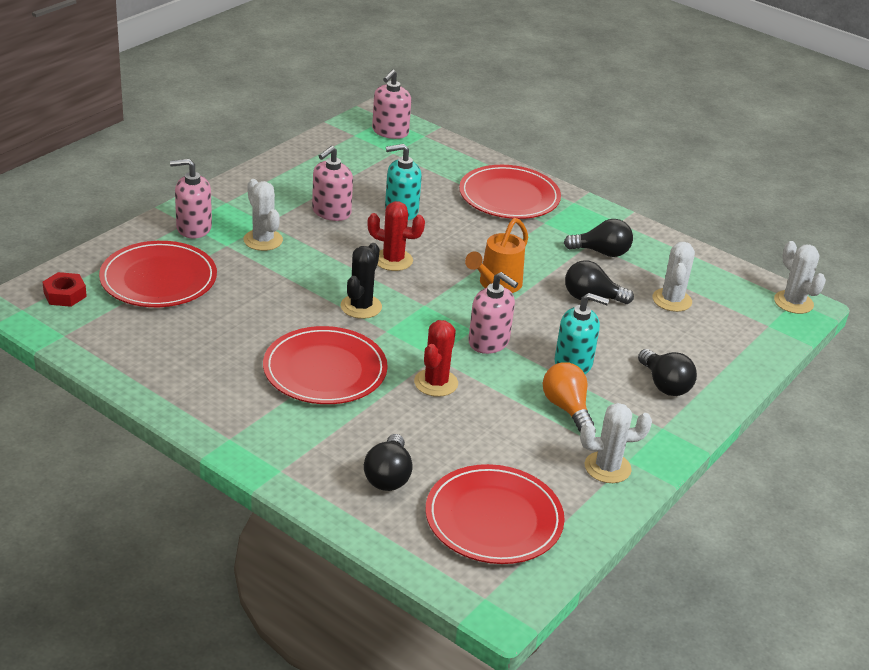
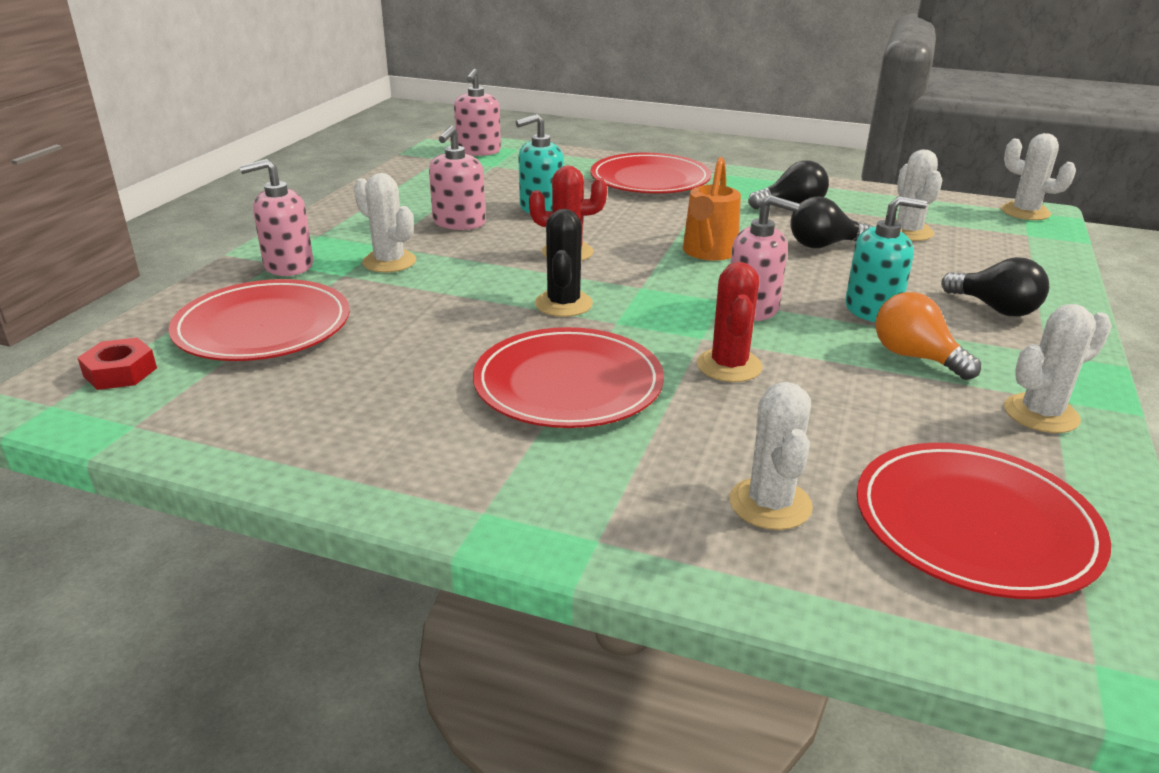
camera: 15 degrees left, 5 degrees down
black light bulb [364,434,413,491] -> white cactus [729,382,813,530]

